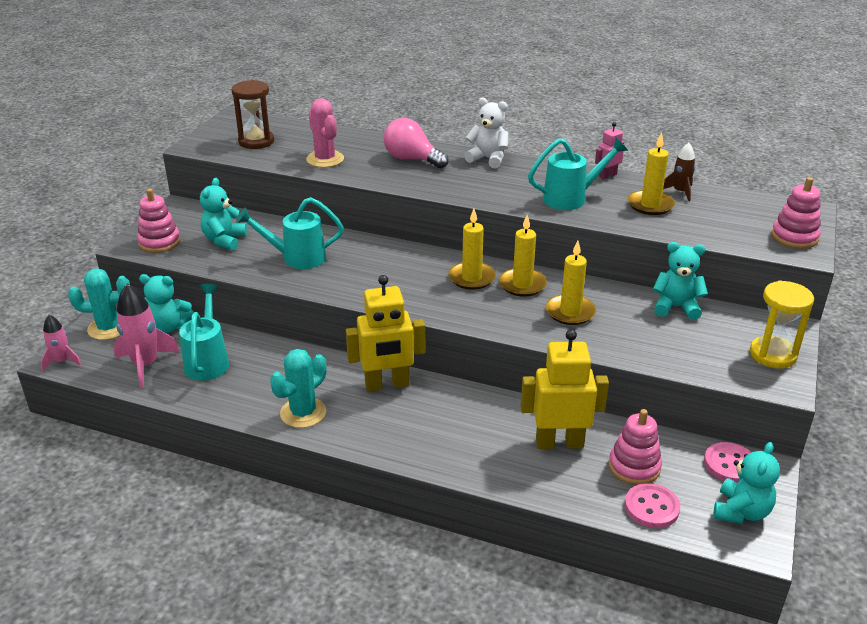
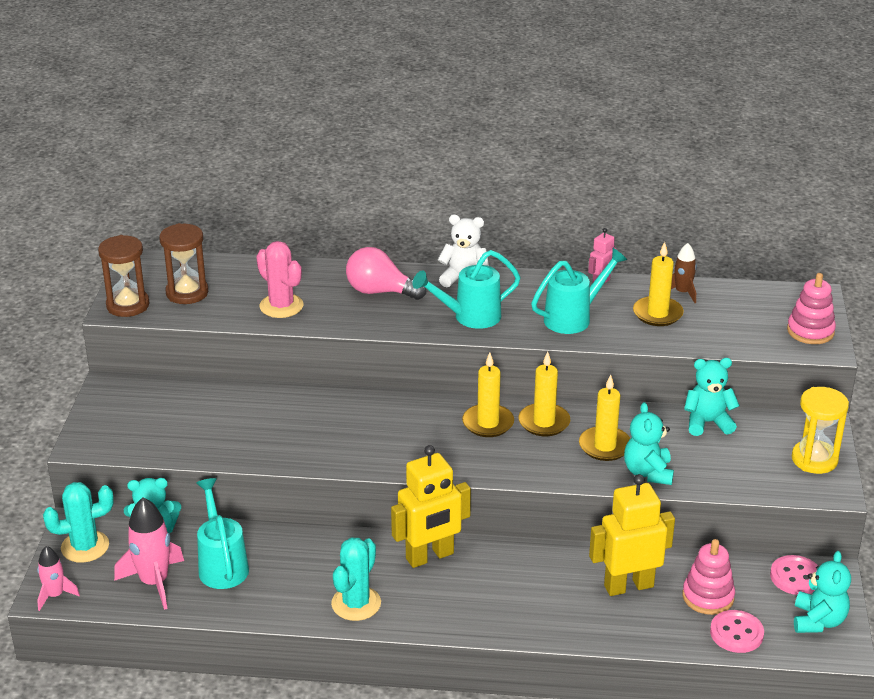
camera: 15 degrees left, 0 degrees up
pink stacking toy [137,189,181,253] -> none
turquoise teddy bear [200,178,247,250] -> turquoise teddy bear moved to [624,402,674,485]
turquoise watering can [236,197,344,269] -> turquoise watering can moved to [412,250,521,329]
none -> brown hourglass [98,235,150,317]

